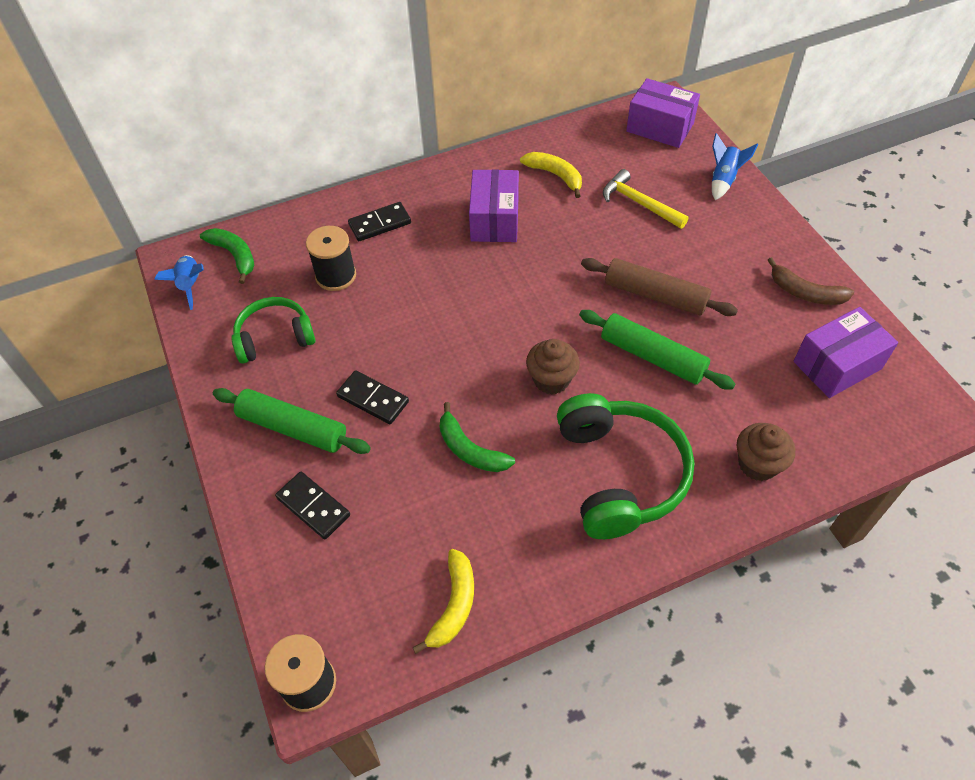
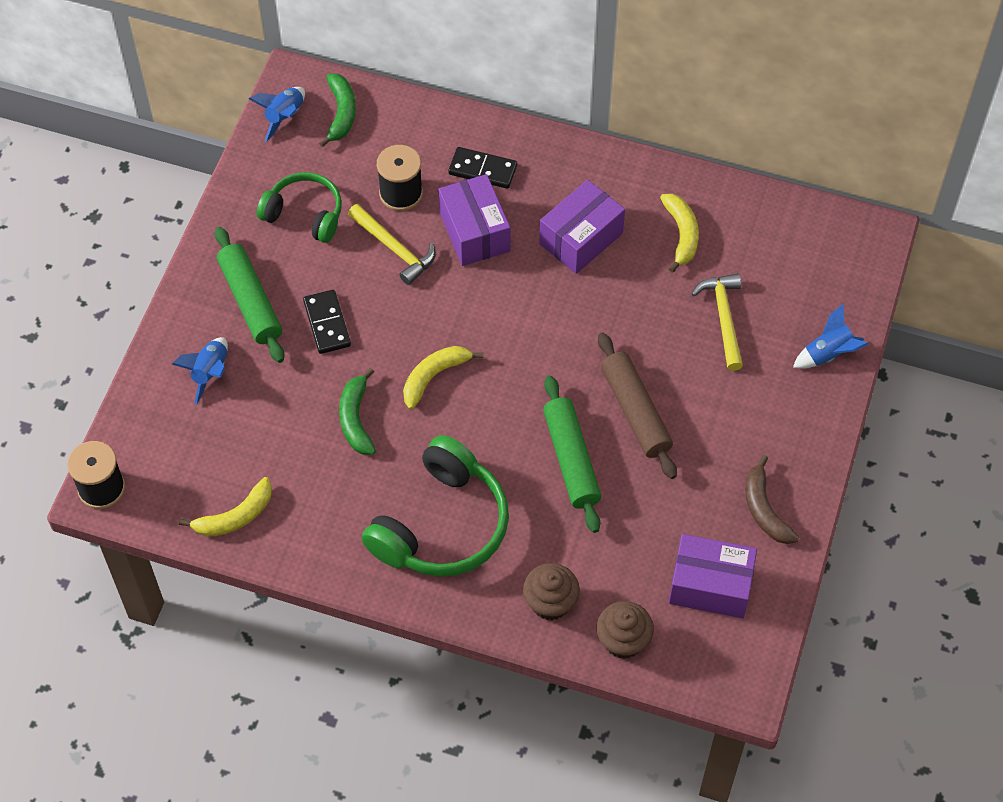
camera: 40 degrees right, 5 degrees up
black domino [275,472,350,539] -> blue rocket [172,337,228,404]
brown cupcake [526,339,580,395] -> brown cupcake moved to [596,601,654,659]
purple box [626,78,700,148] -> purple box moved to [439,174,510,266]
none -> yellow hammer [348,204,436,285]
none -> yellow banana [403,346,483,409]

